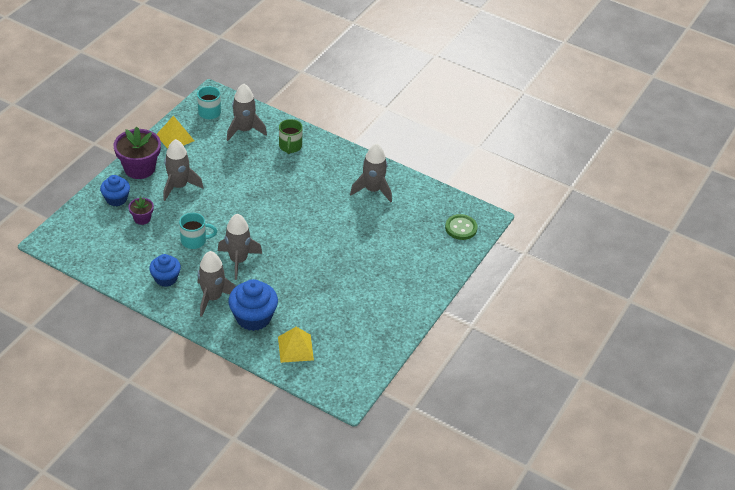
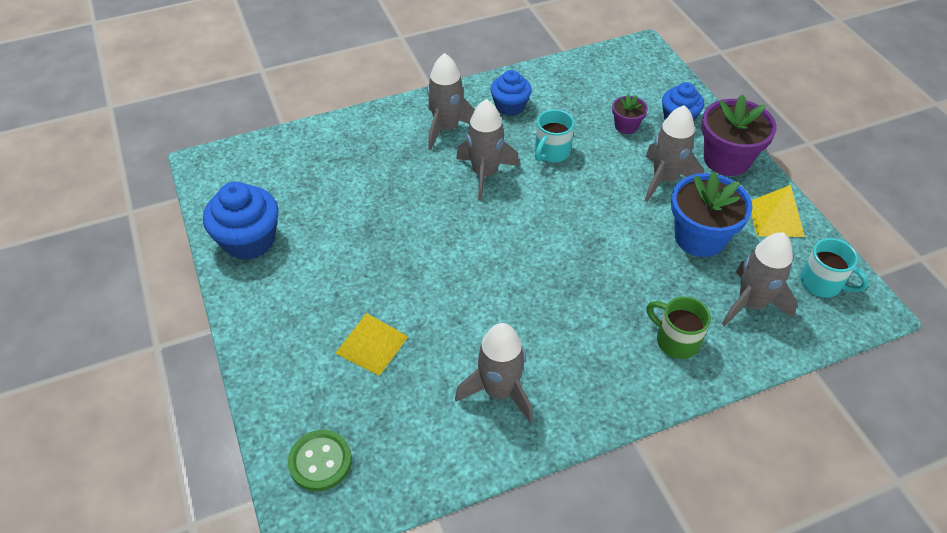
camera: 130 degrees right, 5 degrees up
blue cupcake [229,279,278,331] -> blue cupcake moved to [203,182,278,260]
yellow pyramid [278,327,314,363] -> yellow pyramid moved to [335,313,409,376]
none -> blue flower pot [671,171,752,257]

